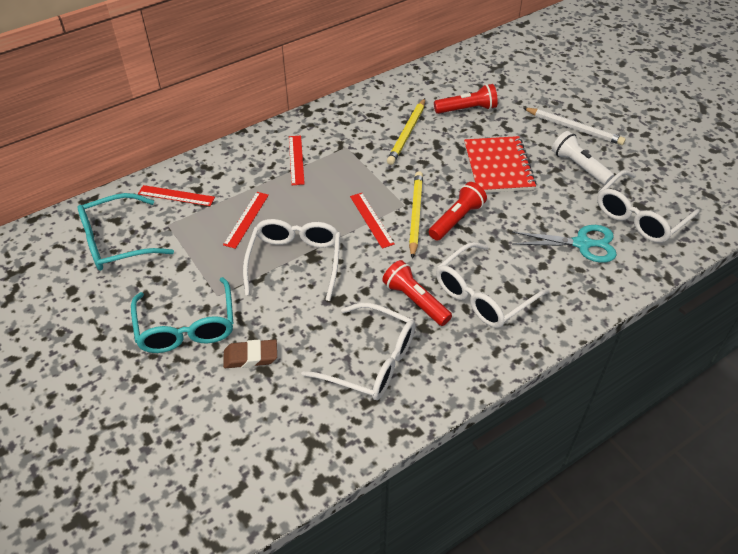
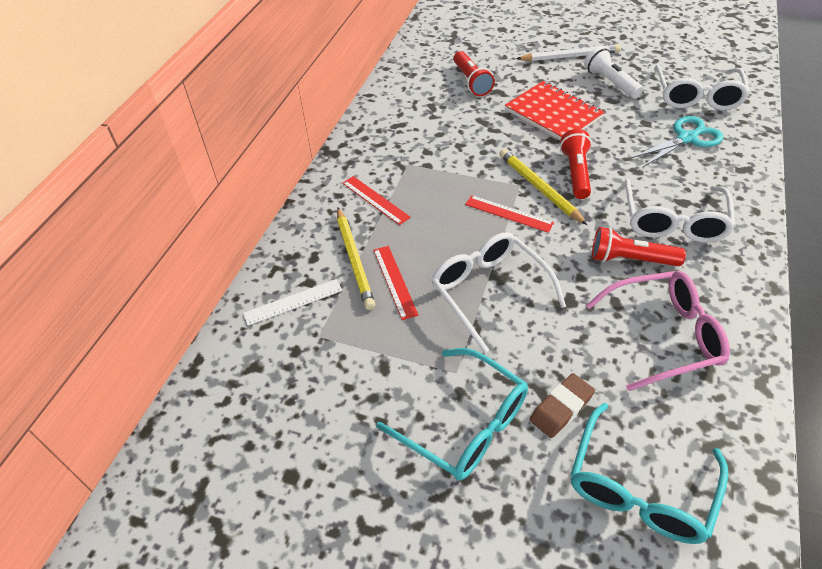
camera: 35 degrees left, 0 degrees up
turquoise glasses [77,193,174,271] -> turquoise glasses moved to [571,402,728,544]
red ruler [138,185,215,206] -> white ruler [243,279,342,326]
white glasses [301,303,415,400] -> pink glasses [586,271,730,391]
yellow pencil [387,98,425,165] -> yellow pencil moved to [337,208,375,310]
red flashlight [434,84,498,114] -> red flashlight turned 120 degrees clockwise [454,51,495,96]
white flashlight [552,131,614,185] -> white flashlight turned 45 degrees clockwise [584,46,643,99]

